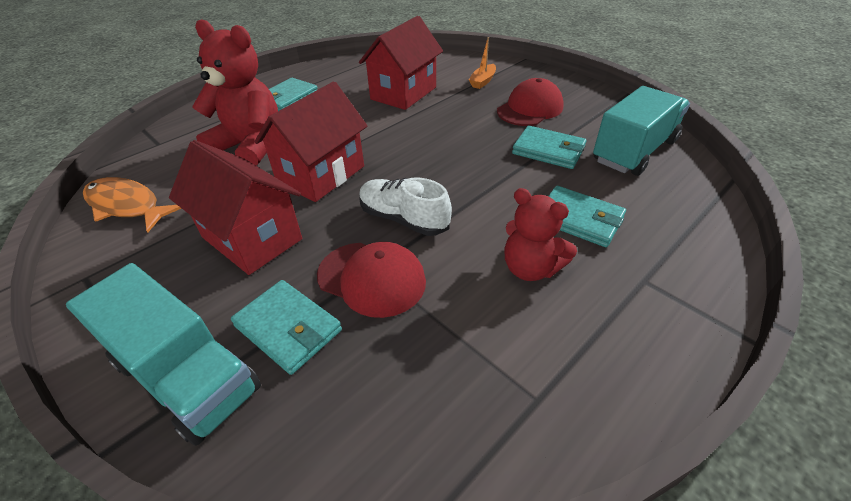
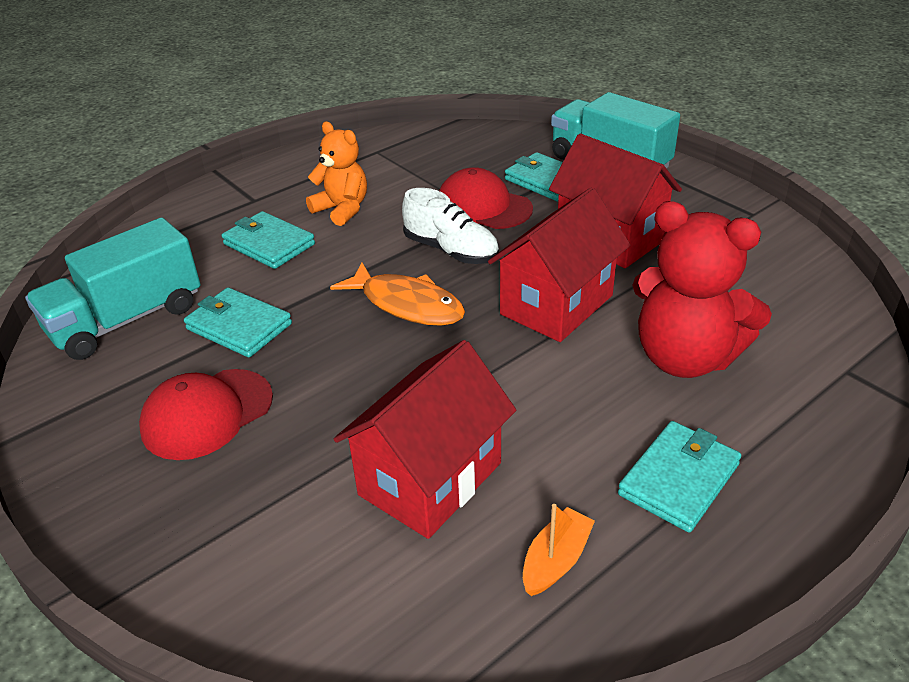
camera: 175 degrees left, 5 degrees down
orange fish [83,177,182,233] -> orange fish moved to [330,262,465,326]
orange boat [469,37,496,89] -> orange boat moved to [523,504,595,596]
red teddy bear [504,188,577,281] -> orange teddy bear [306,122,367,226]

